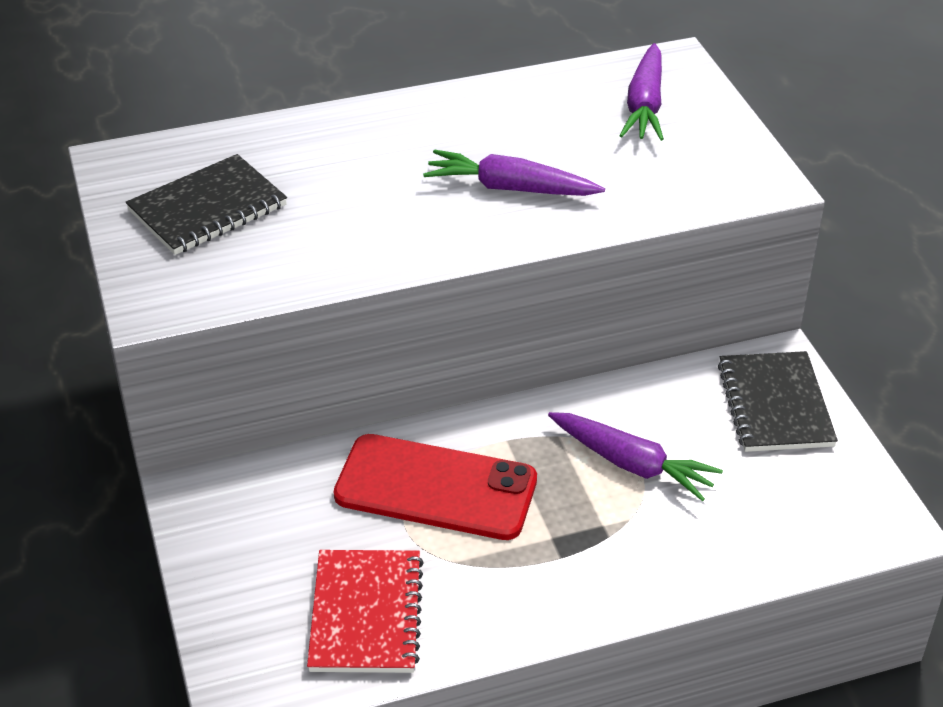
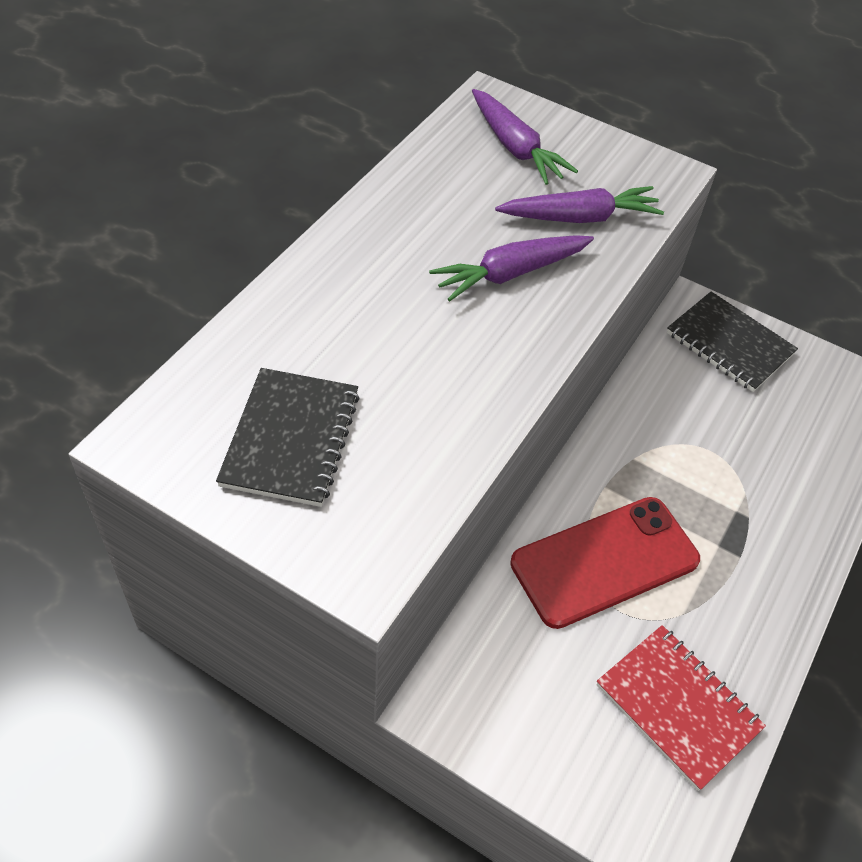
camera: 45 degrees left, 10 degrees up
purple carrot [548,412,723,501] -> purple carrot moved to [495,186,664,223]

